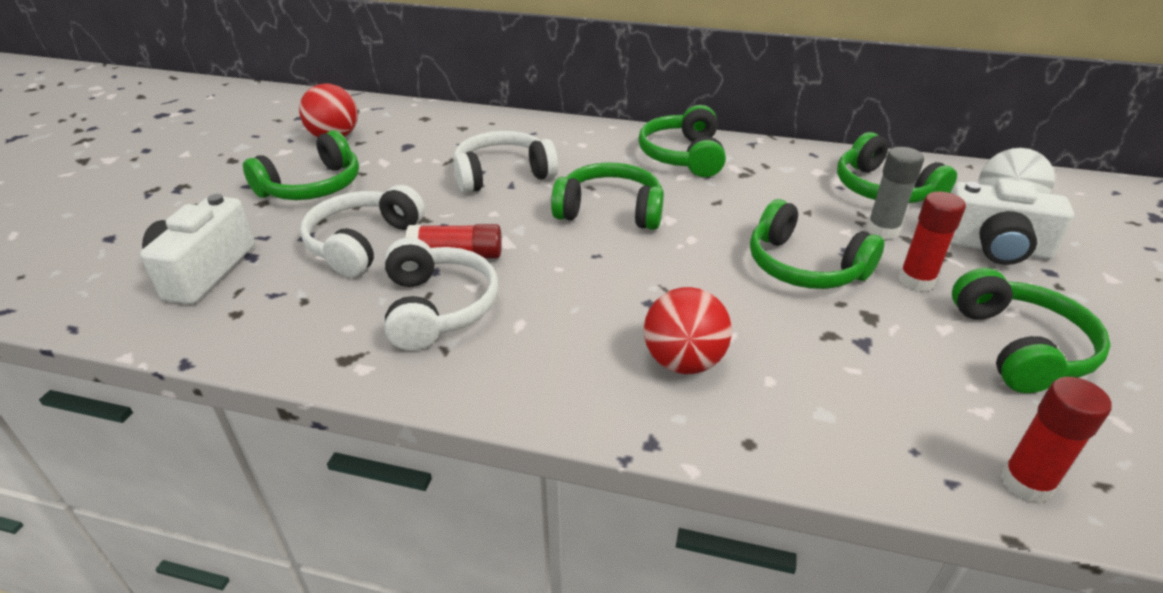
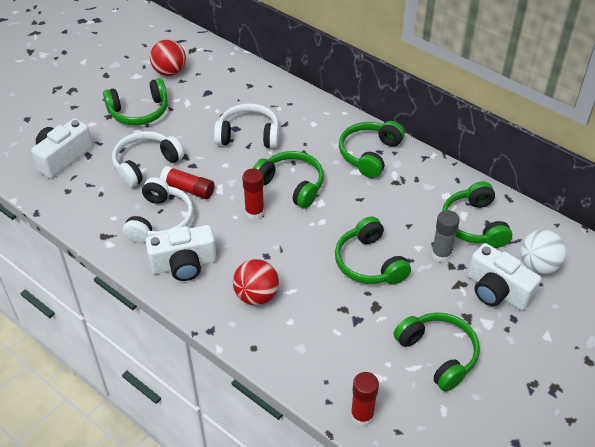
camera: 25 degrees right, 10 degrees up
red glue stick [898,191,966,292] -> red glue stick moved to [242,169,265,220]
green headphones [952,268,1111,393] -> green headphones turned 60 degrees counterclockwise [394,312,480,392]
none -> white camera [145,225,217,281]

